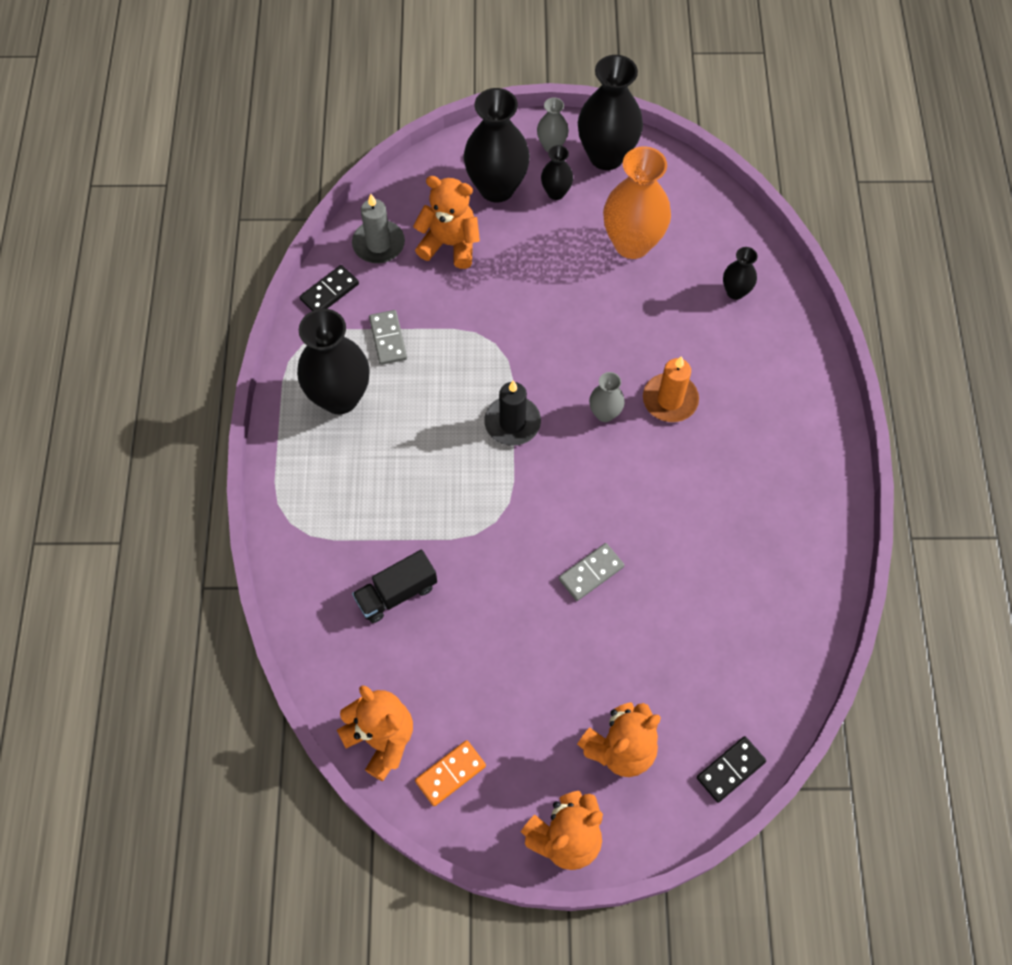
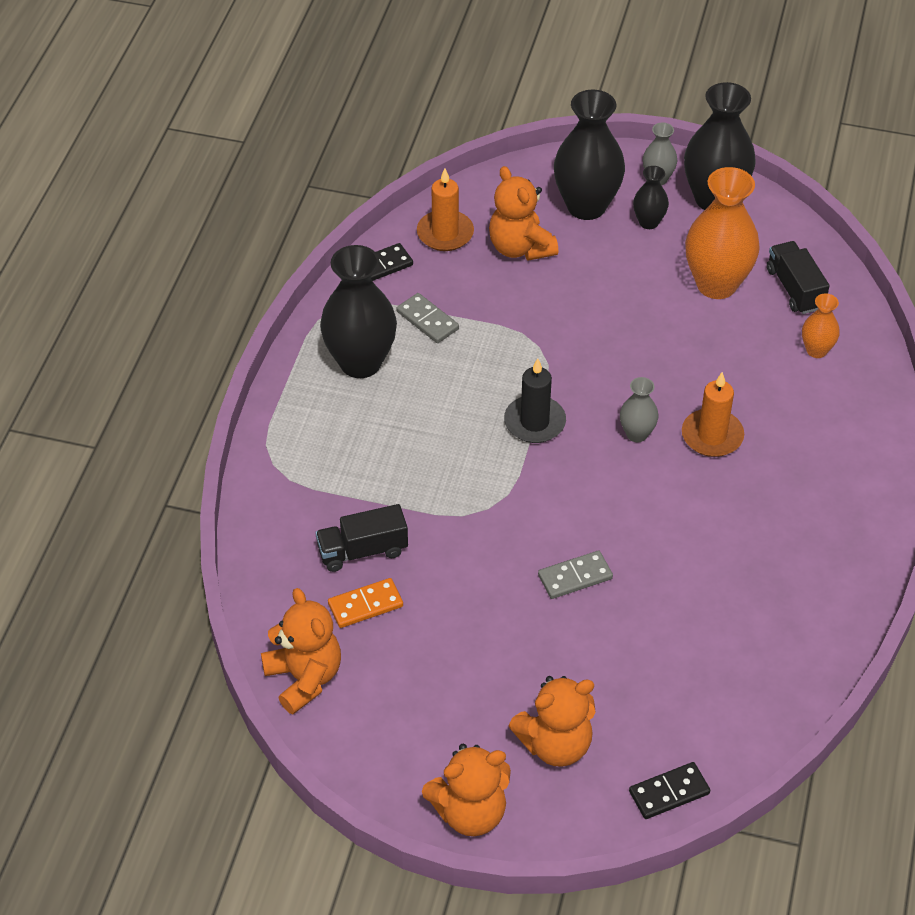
camera: 15 degrees right, 15 degrees down
grey candle [352,194,405,263] -> orange candle [417,168,474,251]
grey domino [369,310,407,365] -> grey domino turned 45 degrees counterclockwise [397,293,459,343]
orange teddy bear [413,176,480,269] -> orange teddy bear turned 150 degrees counterclockwise [489,166,558,261]
orange domino [415,740,486,806] -> orange domino moved to [328,578,403,628]
black vase [723,247,758,300] -> orange vase [802,293,840,358]
none -> black truck [767,241,829,314]

